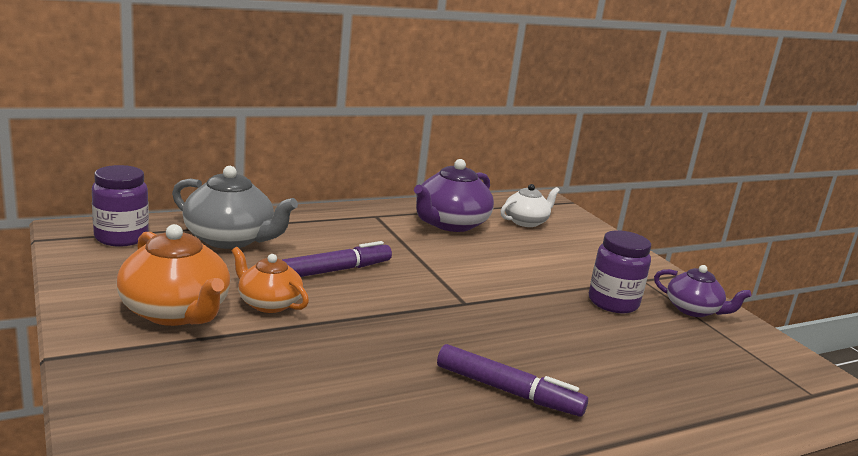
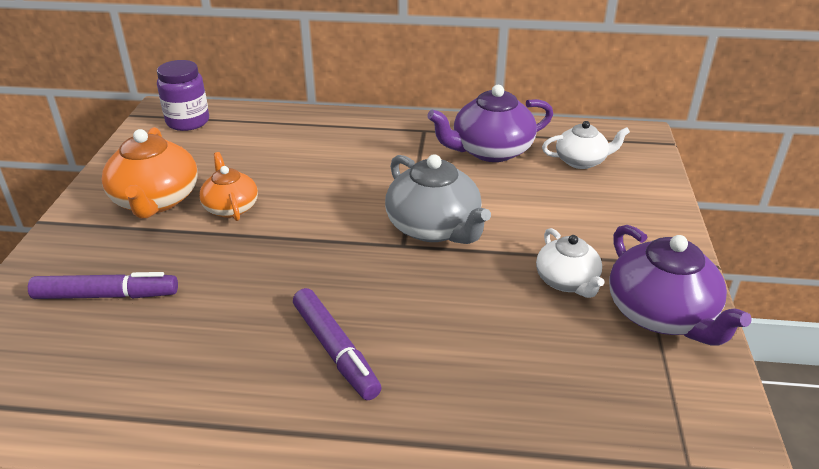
camera: 35 degrees right, 15 degrees up
grey teapot [172,166,298,249] -> grey teapot moved to [385,154,491,244]
purple marker [282,241,392,277] -> purple marker moved to [28,272,178,299]
purple jar [589,230,651,313] -> white teapot [536,228,605,298]
purple teapot [654,265,752,317] -> purple teapot [609,225,752,346], size x1.61

